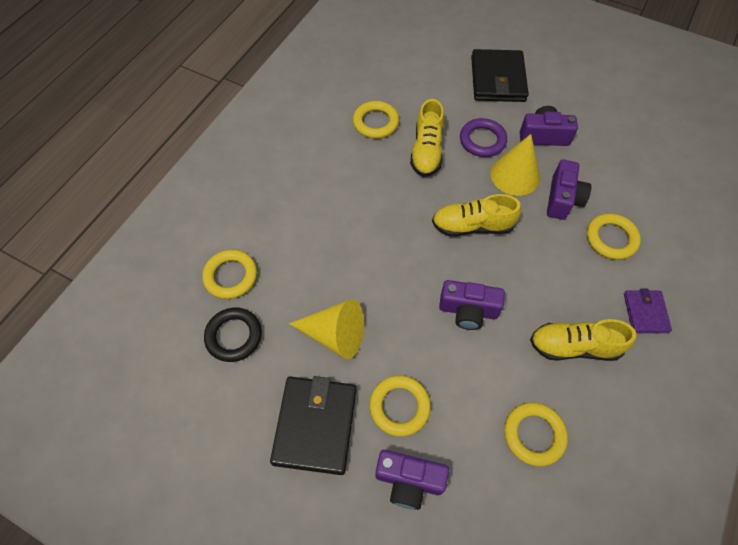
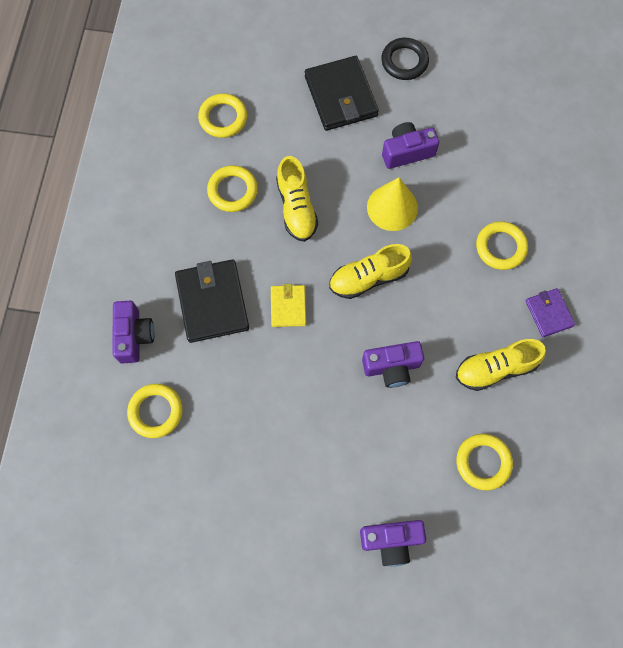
camera: 20 degrees left, 10 degrees up
black ring [204,308,262,362] -> black ring moved to [381,38,429,80]
black wallet [270,376,357,475] -> black wallet moved to [175,259,249,343]
yellow cone [289,299,364,359] -> none
yellow ring [370,375,431,436] -> yellow ring moved to [198,93,247,138]
purple ring [460,118,507,157] -> none
purple camera [547,159,591,220] -> purple camera moved to [112,301,154,363]
none -> yellow wallet [271,284,306,327]

